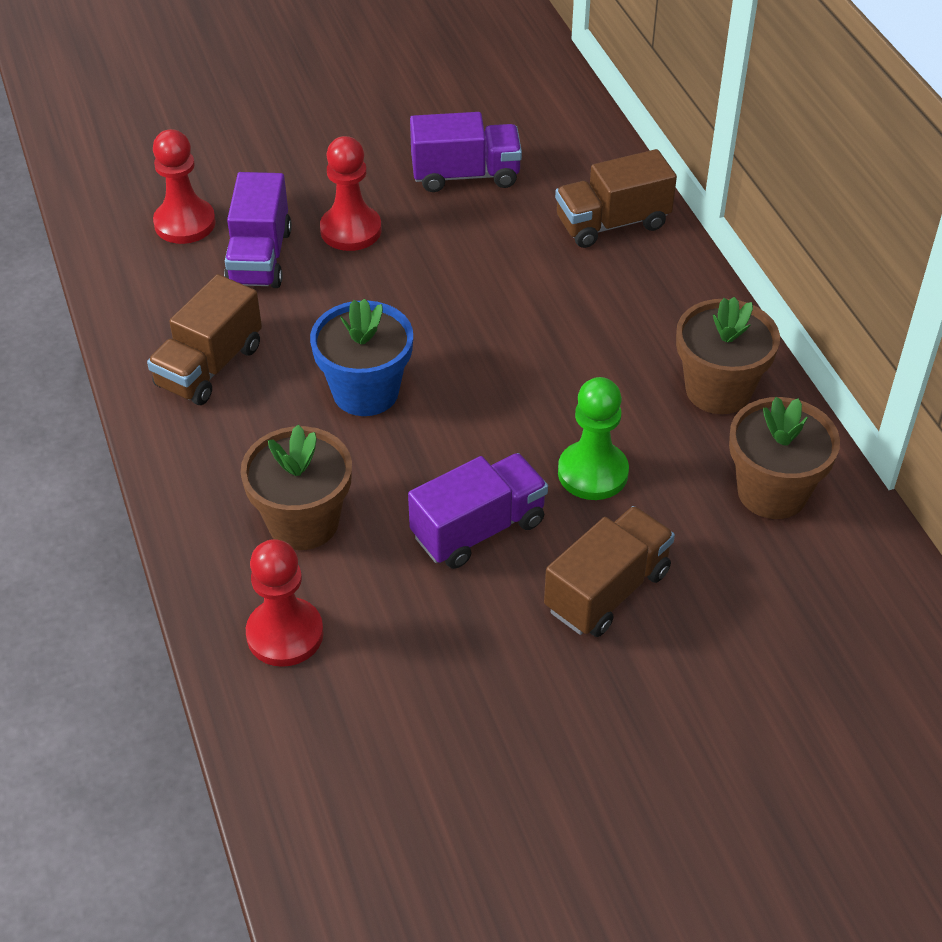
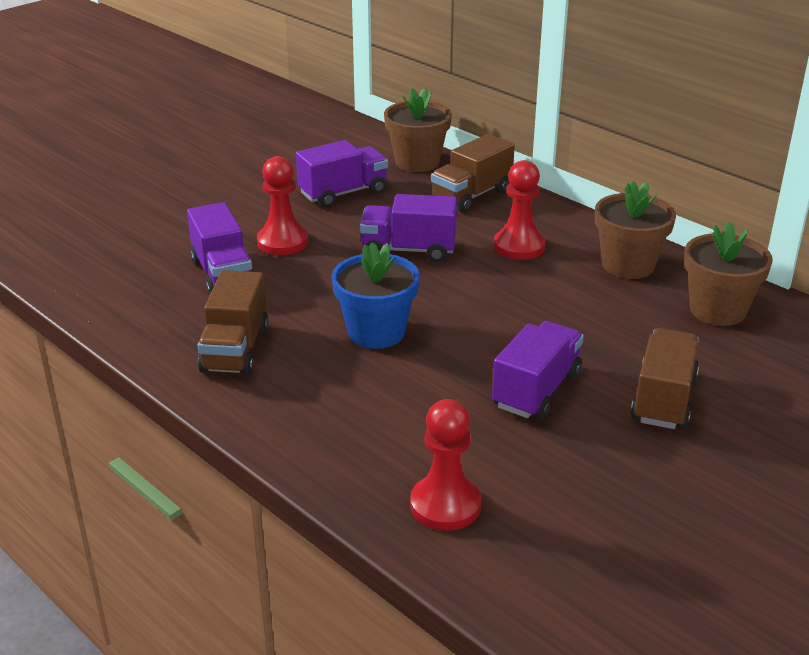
camera: 25 degrees left, 15 degrees down
red pawn [153,129,216,244] -> red pawn moved to [494,160,545,260]
brown flower pot [241,425,352,550] -> brown flower pot moved to [384,88,452,172]
green pawn [558,377,629,500] -> none
none -> purple truck [360,194,457,262]

